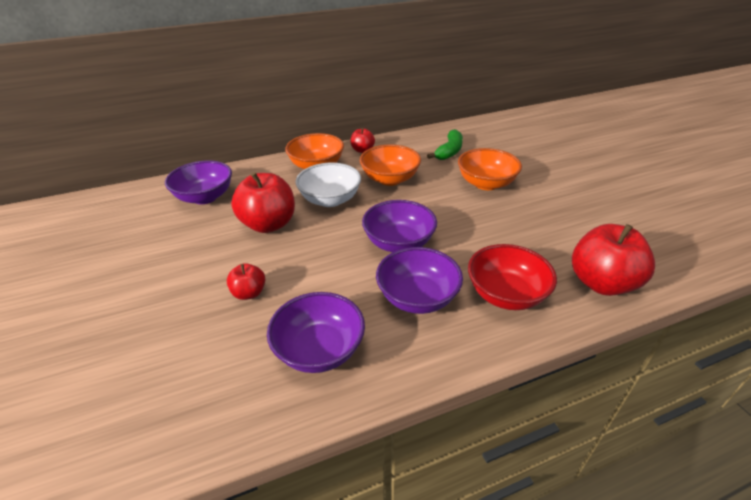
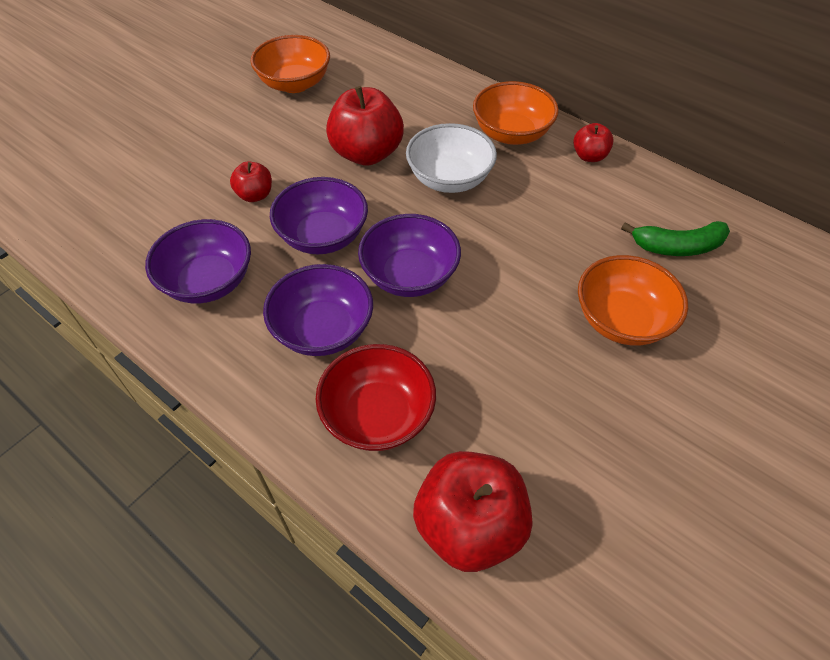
camera: 60 degrees right, 15 degrees up
purple bowl [165,161,232,204] -> purple bowl moved to [270,177,368,254]
orange bowl [360,145,421,186] -> orange bowl moved to [251,35,330,93]

